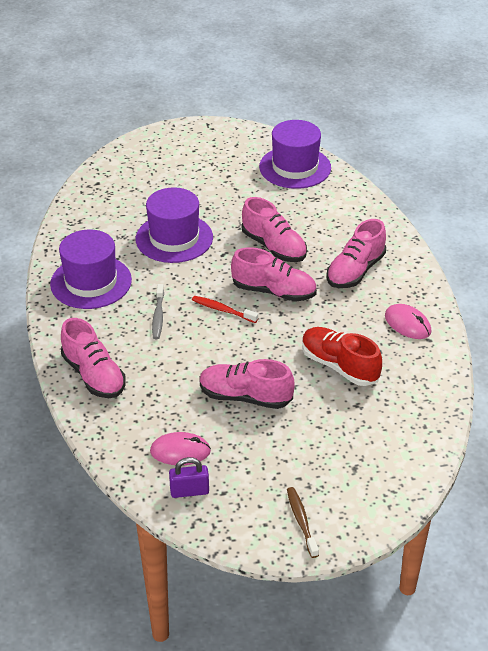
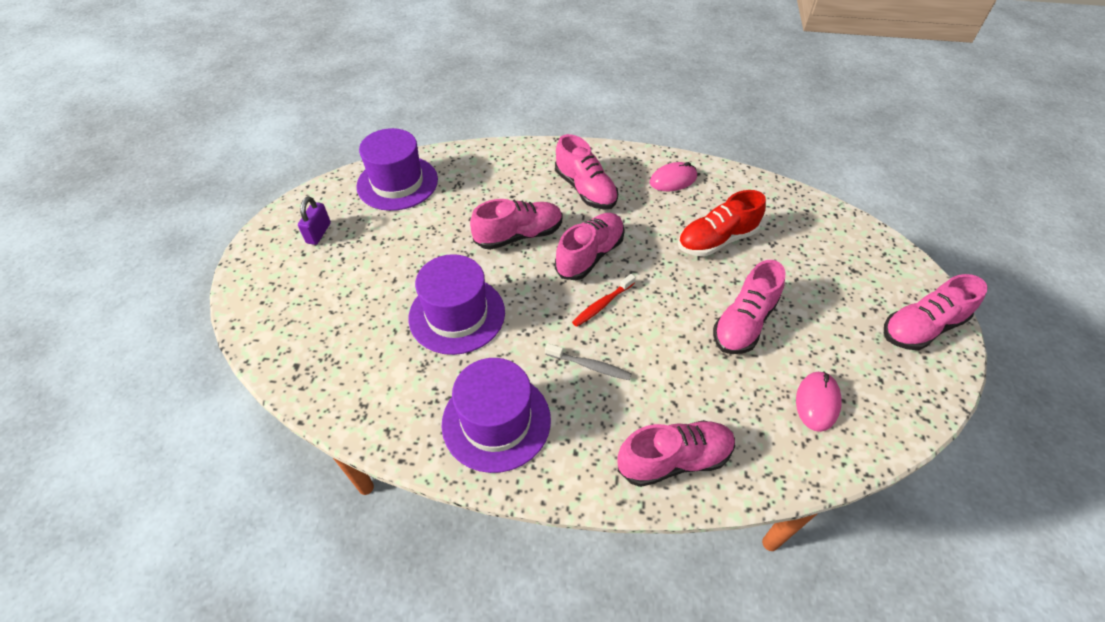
camera: 70 degrees left, 10 degrees up
purple padlock [169,457,209,498] -> purple padlock moved to [298,197,331,245]
brown toothbrush [287,487,319,558] -> pink shoe [884,274,988,350]

